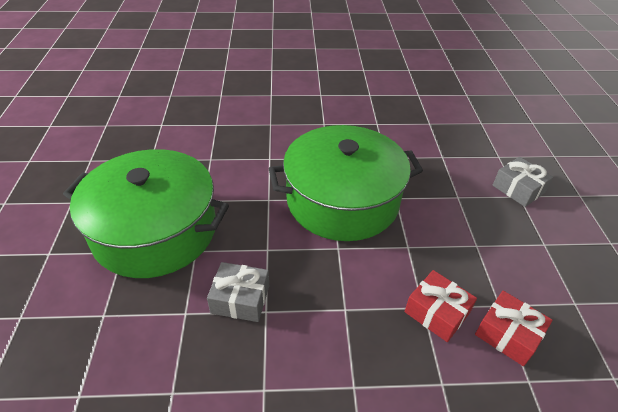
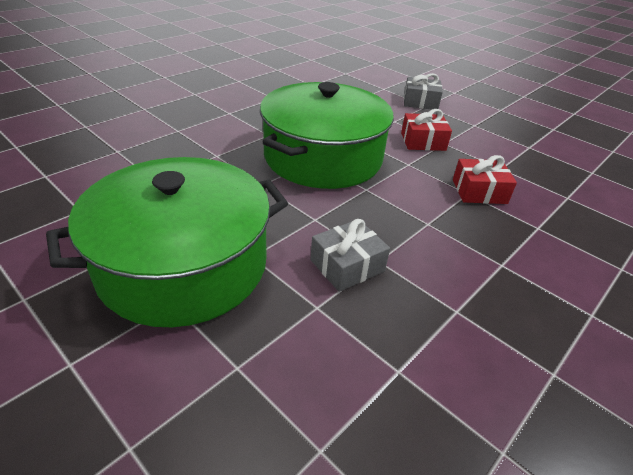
camera: 45 degrees left, 5 degrees down
red gift [475,291,552,366] -> red gift moved to [401,109,452,151]

